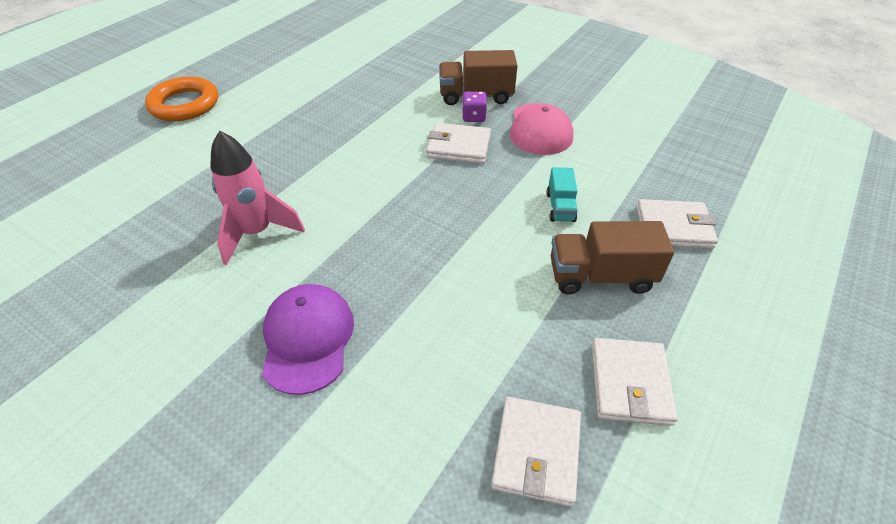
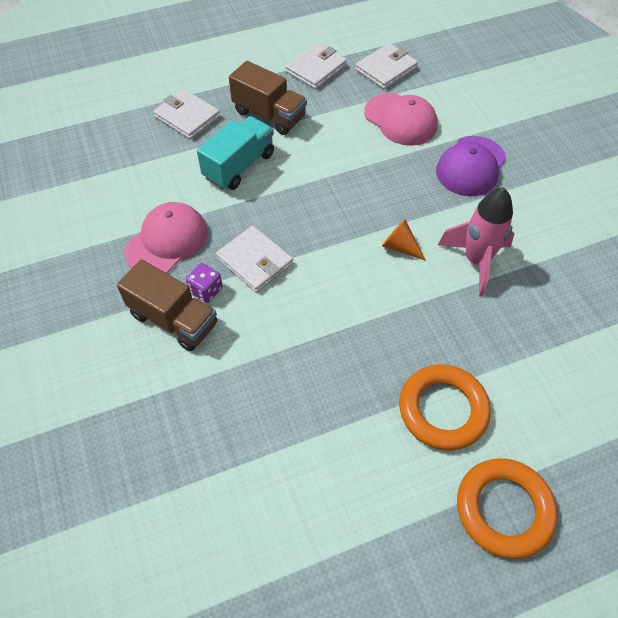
camera: 145 degrees left, 10 degrees up
turquoise truck [547,167,578,222] -> turquoise truck [197,116,274,190], size x1.71
none -> pink cap [364,93,438,146]
none -> orange cone [382,219,426,261]
none -> orange ring [399,364,491,450]

